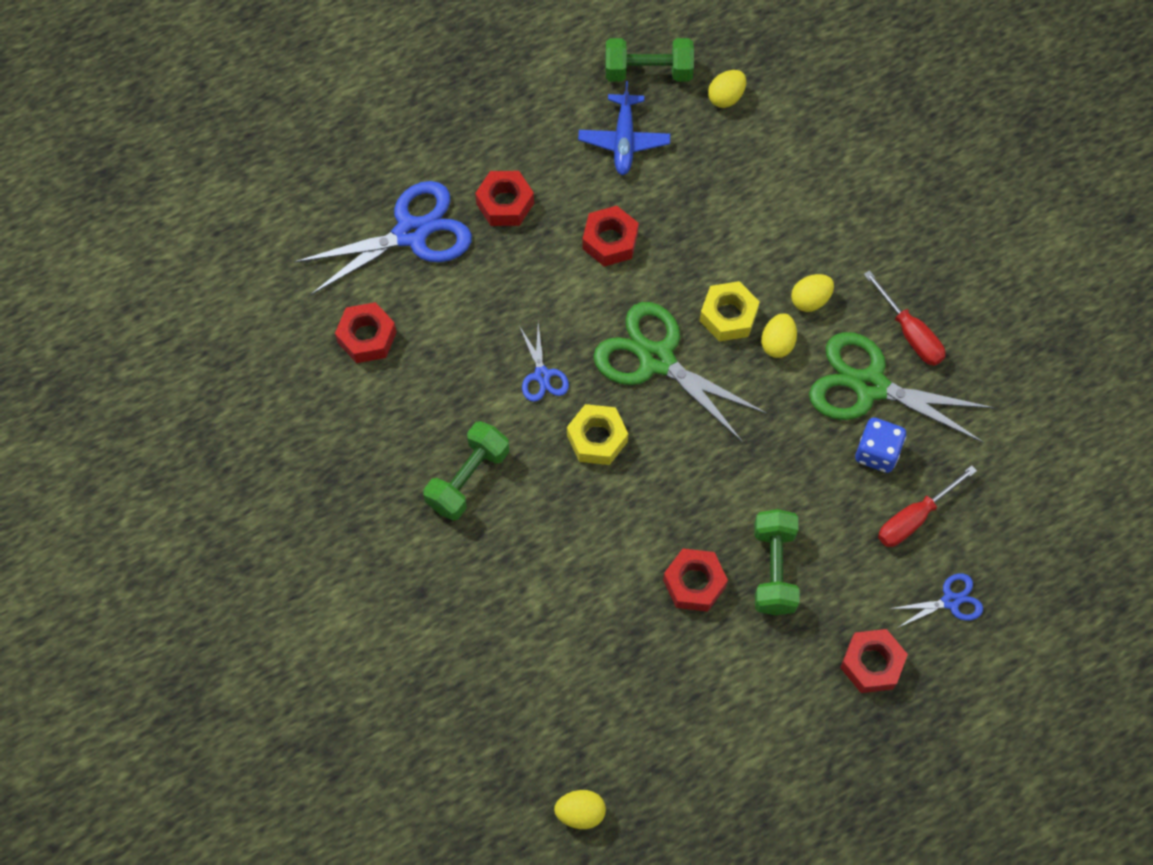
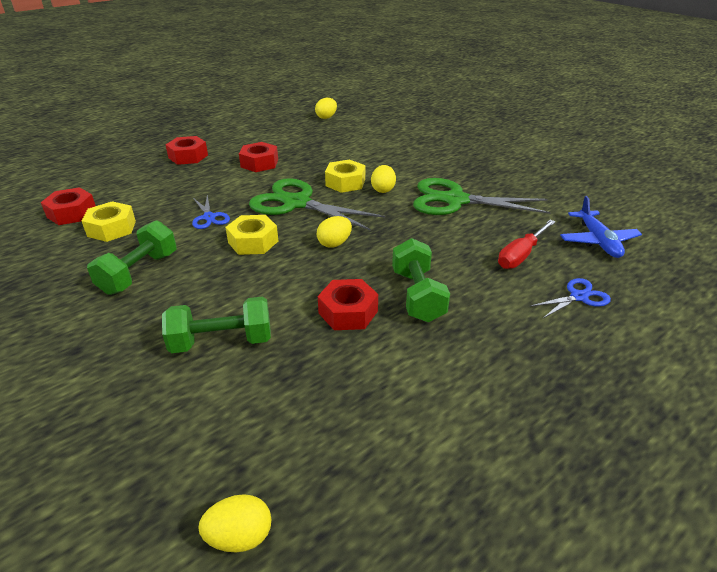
camera: 10 degrees left, 30 degrees down
blue scissors [294,181,472,295] -> none
blue plane [578,81,670,175] -> blue plane moved to [560,196,642,258]
green dumbbell [606,38,694,82] -> green dumbbell moved to [162,297,271,353]
yellow egg [791,274,834,312] -> yellow egg moved to [317,216,352,248]
red nut [840,629,908,693] -> none
blue dice [855,418,906,473] -> none
red screwdriver [864,270,945,366] -> none
none -> yellow nut [82,201,136,242]

